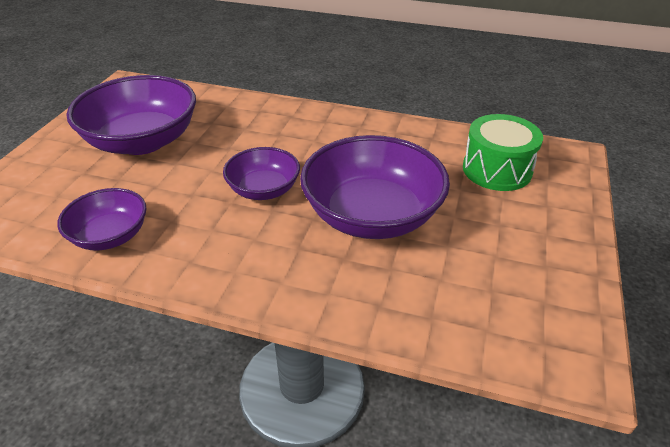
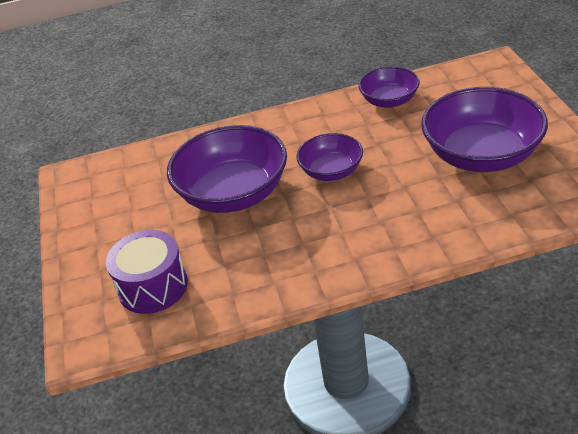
camera: 155 degrees right, 0 degrees up
green drum [463,114,543,191] -> purple drum [106,230,188,314]

